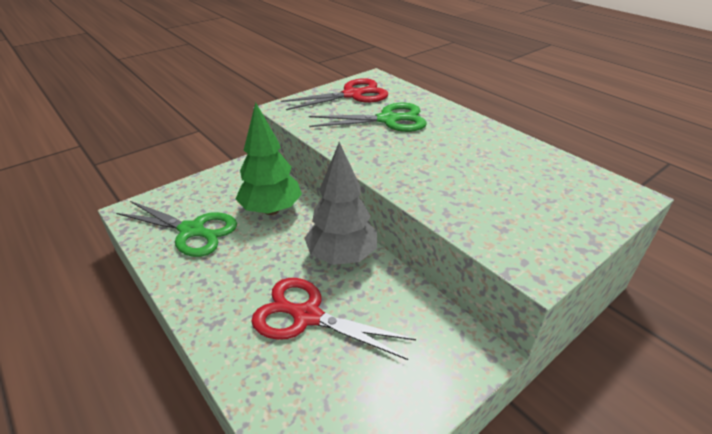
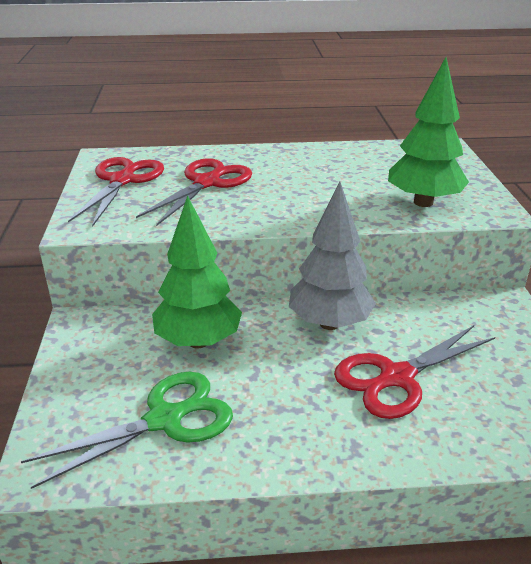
camera: 55 degrees left, 5 degrees down
green scissors [309,103,427,132] -> red scissors [136,158,252,226]
none -> green tree [388,57,469,207]

